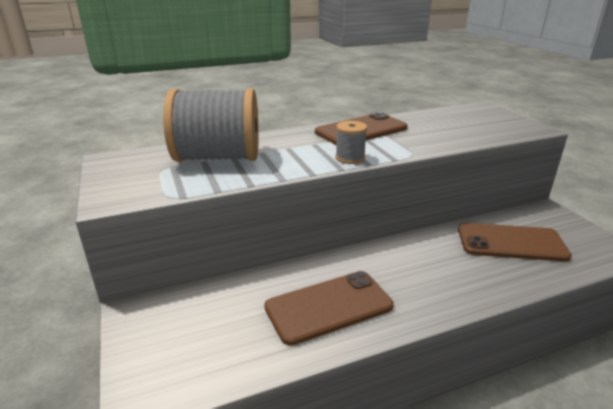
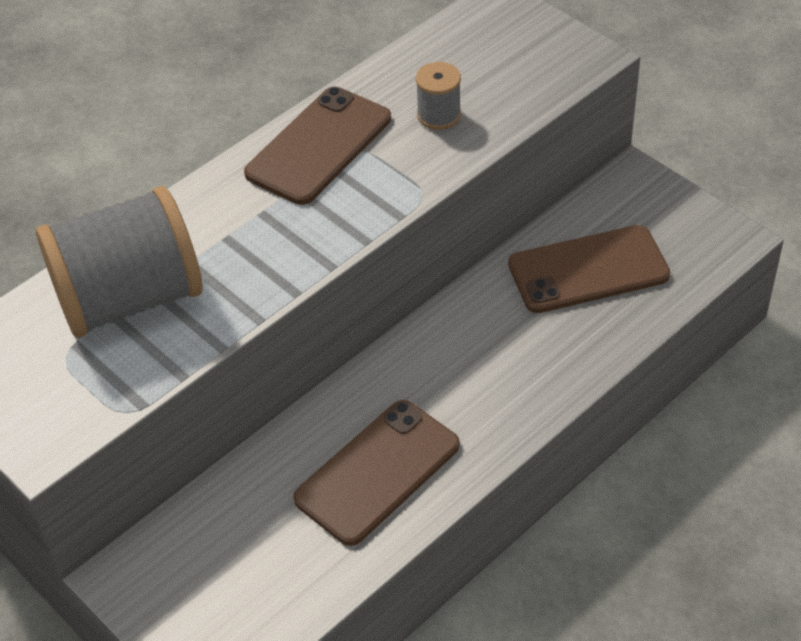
camera: 20 degrees left, 20 degrees up
grey spool [335,121,367,164] -> grey spool moved to [416,62,461,130]

